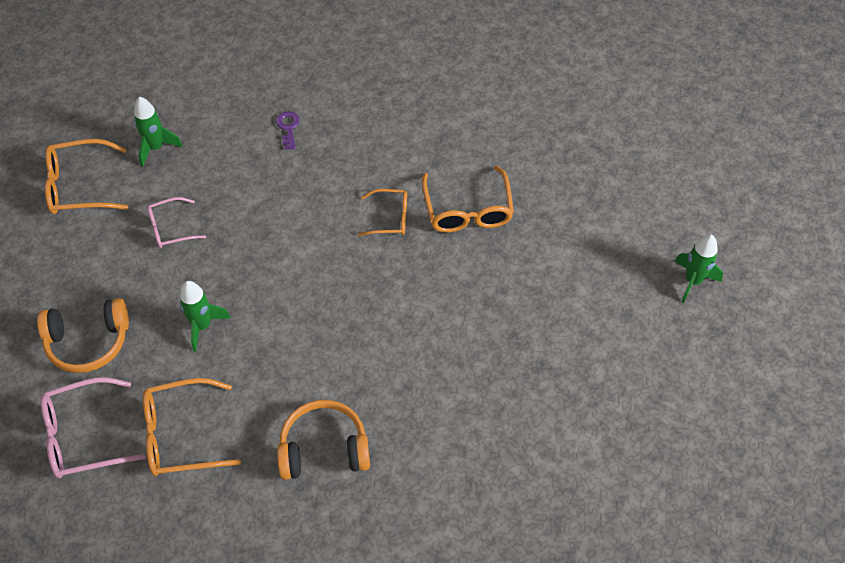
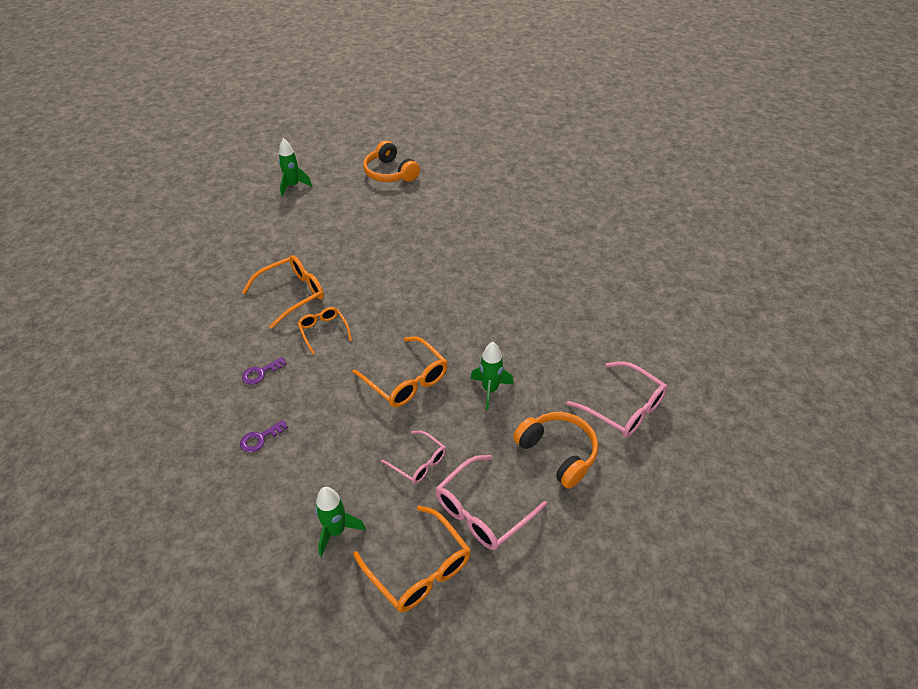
camera: 120 degrees left, 10 degrees down
orange glasses [143,378,241,476] -> orange glasses moved to [352,337,448,407]
orange headphones [277,400,370,480] -> orange headphones moved to [363,141,420,182]
none -> purple key [242,357,287,385]
none -> pink glasses [436,455,547,550]

